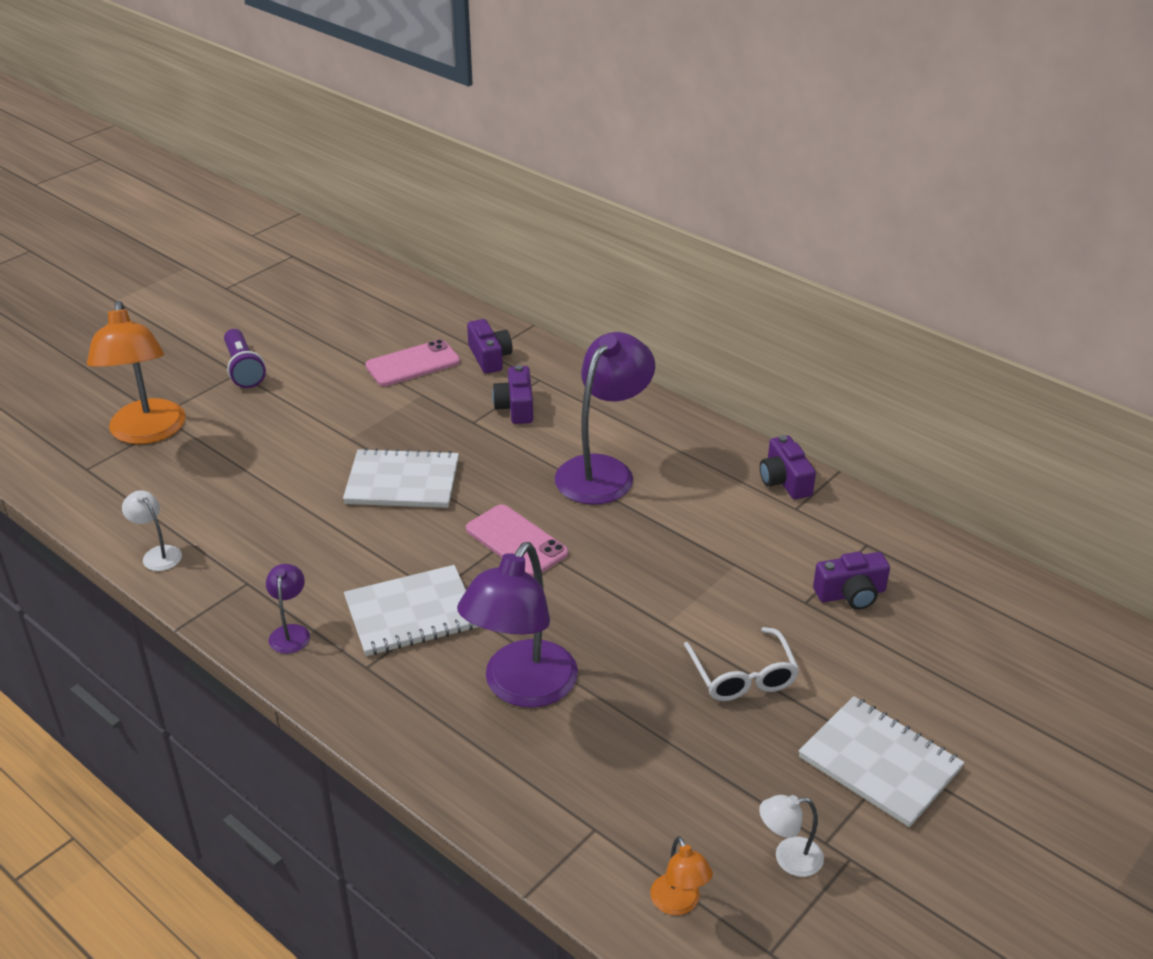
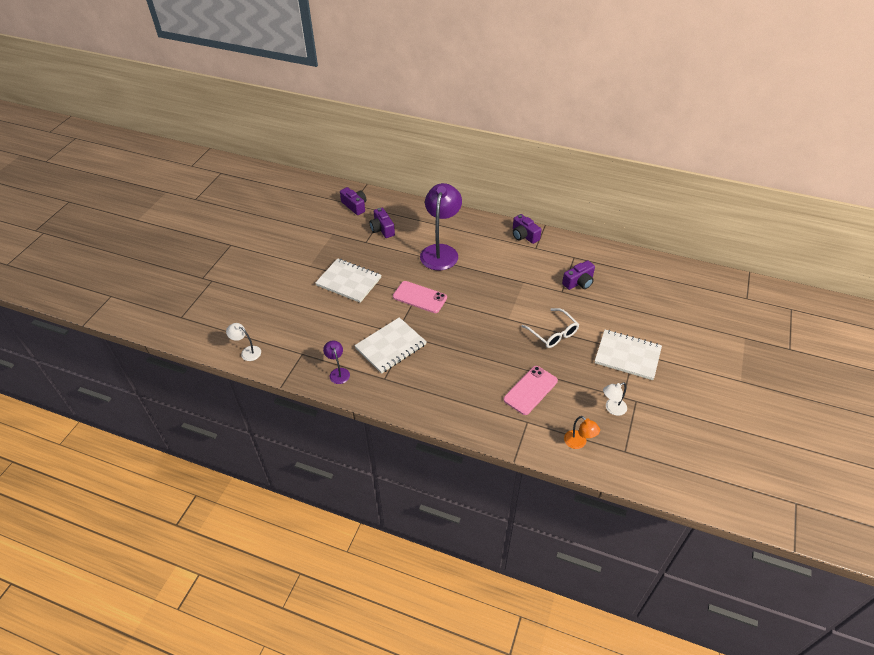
camera: 20 degrees left, 10 degrees up
orange lamp [87,301,186,444] -> none
purple flashlight [224,329,266,388] -> none
white notebook [343,448,459,508] -> white notebook turned 45 degrees clockwise [315,258,381,303]
pink phone [366,339,460,386] -> pink phone moved to [504,366,558,415]
purple lamp [457,542,578,708] -> none

